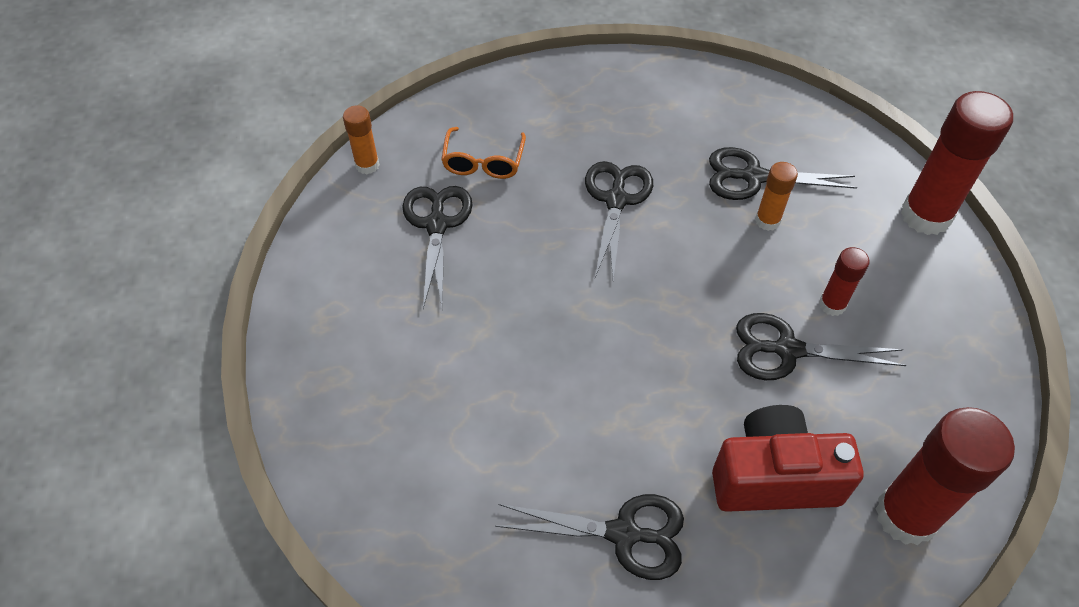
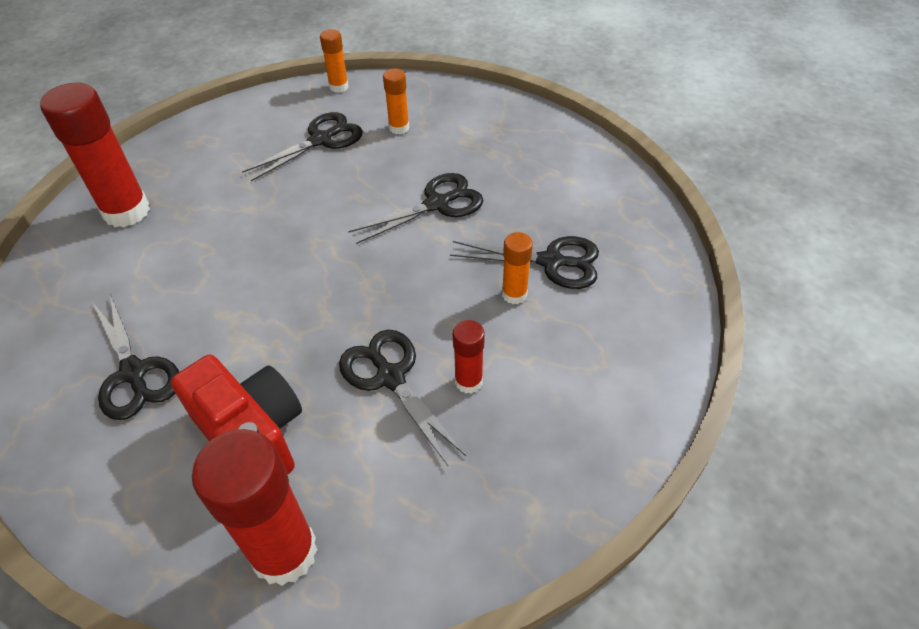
camera: 50 degrees right, 5 degrees down
orange glasses [441,127,526,179] -> orange glue stick [383,68,409,134]
black scissors [709,147,857,200] -> black scissors turned 135 degrees clockwise [450,236,599,289]
red glue stick [901,91,1013,235] -> red glue stick moved to [40,83,150,228]

